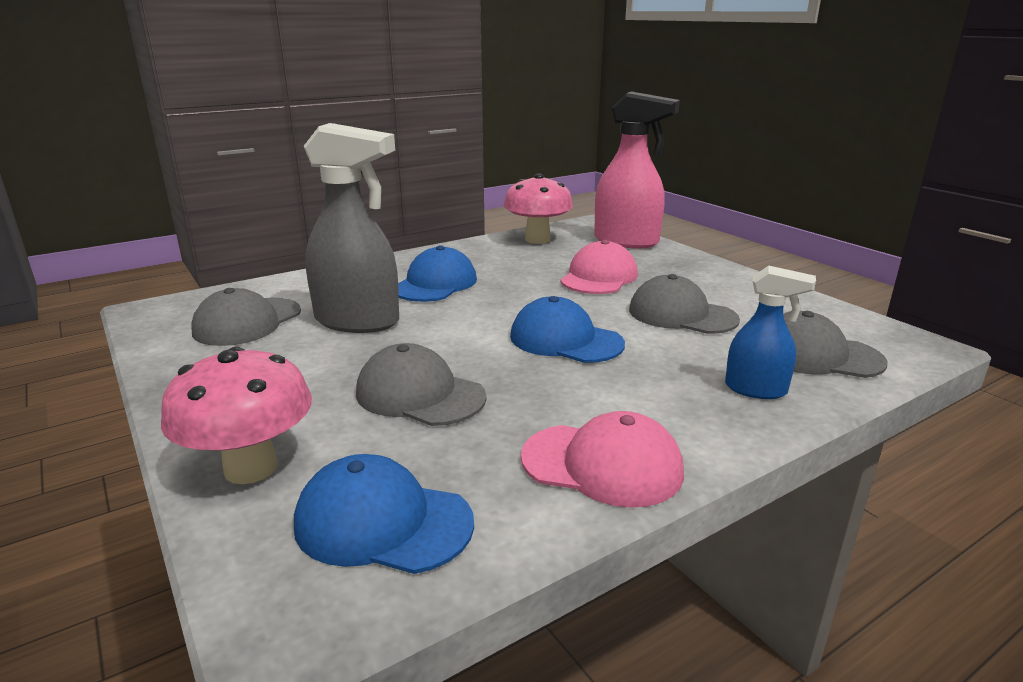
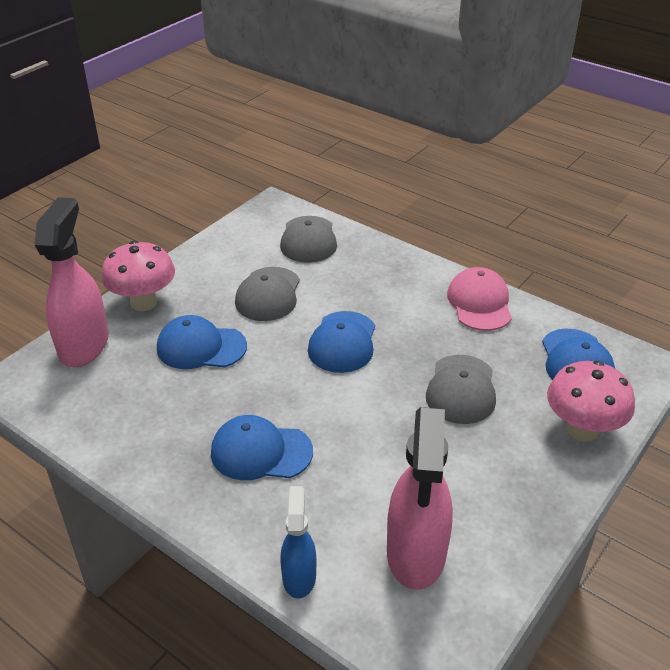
camera: 110 degrees left, 15 degrees up
grey cap [191,288,301,346] -> pink spray bottle [387,407,453,590]
grey spray bottle [304,123,399,333] -> none
pink mushroom [504,174,573,244] -> pink mushroom moved to [102,241,175,311]
pink cap [561,240,638,294] -> blue cap [157,315,247,369]
blue spray bottle [725,266,816,399] -> blue spray bottle moved to [280,486,316,598]

